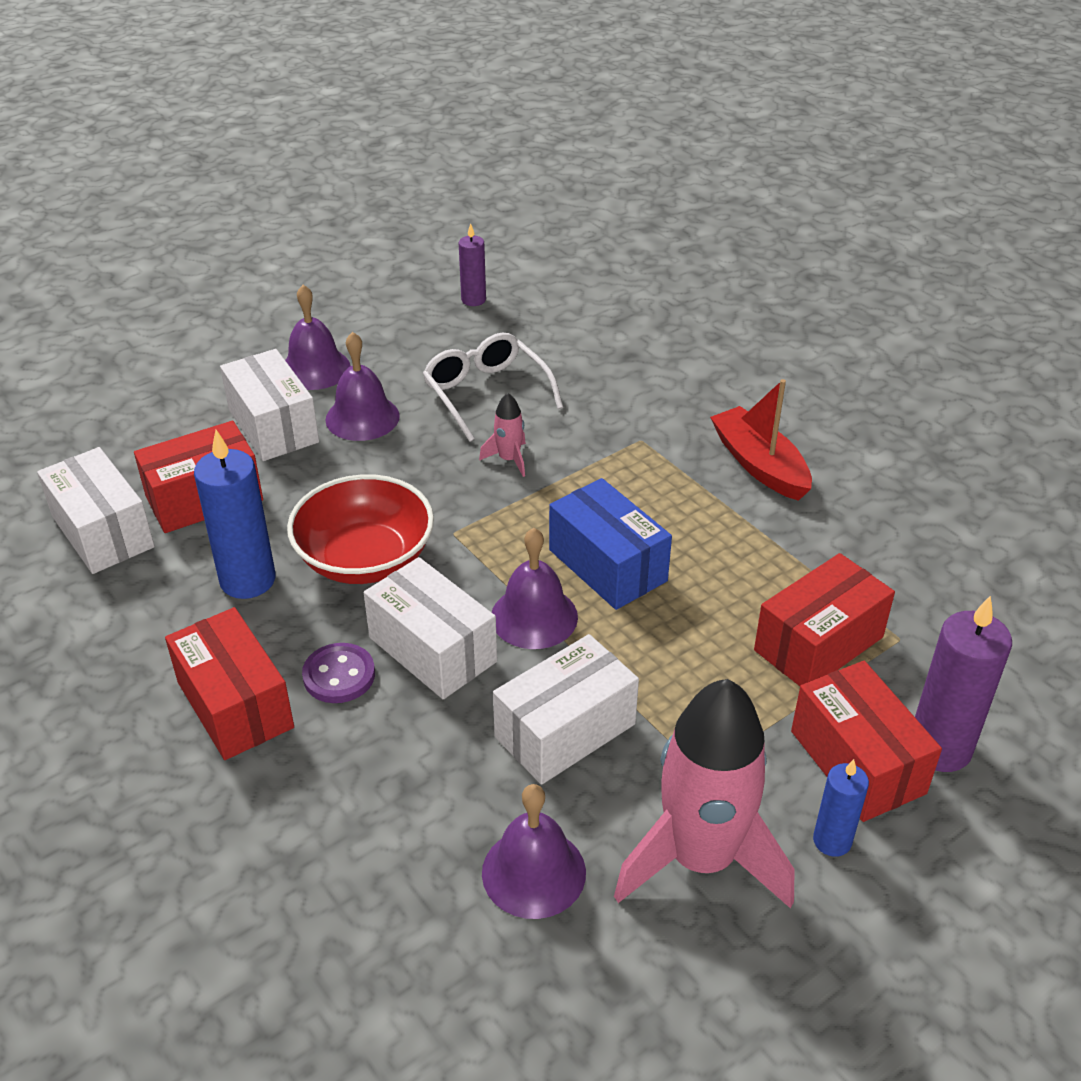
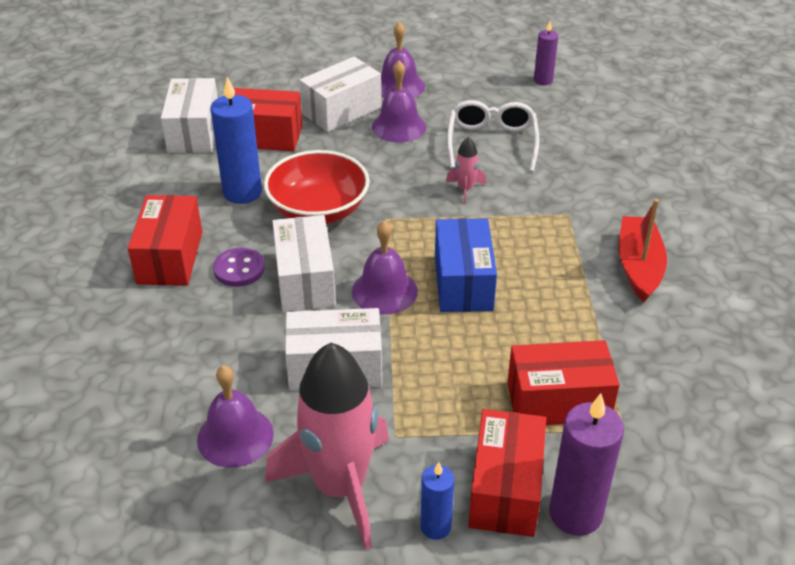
camera: 35 degrees right, 0 degrees up
white box [220,349,319,461] -> white box turned 45 degrees clockwise [299,57,381,132]

